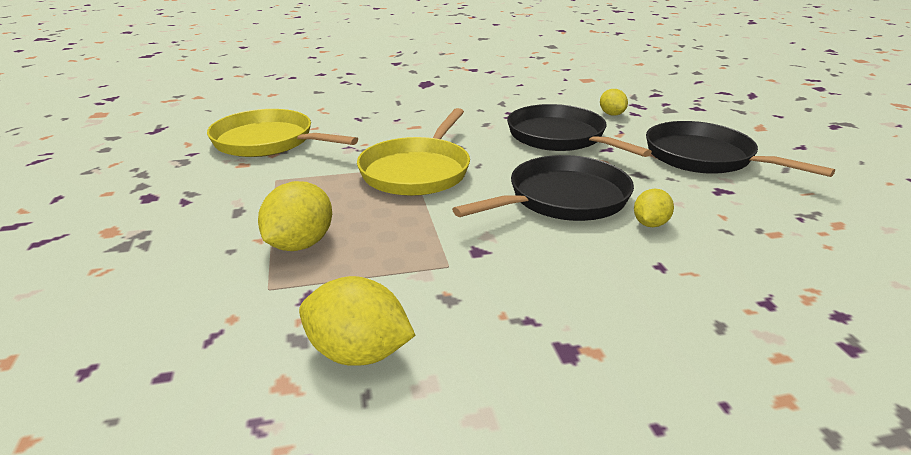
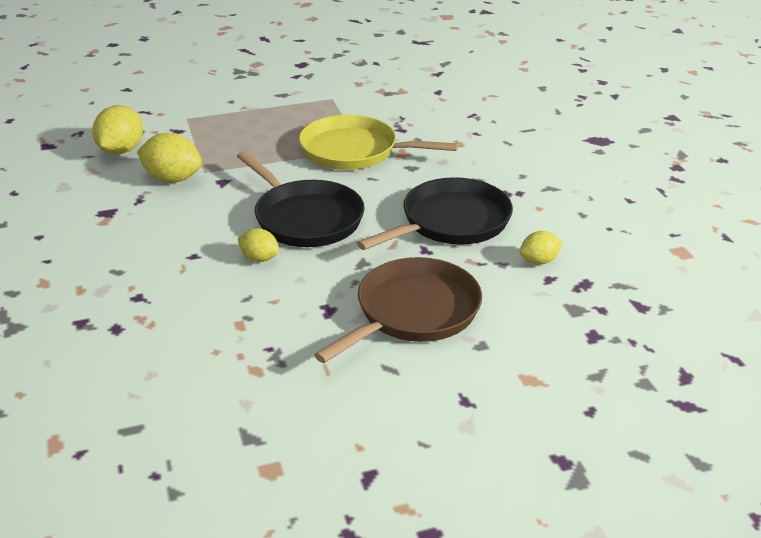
camera: 85 degrees right, 5 degrees up
yellow pan [207,109,358,157] -> none
yellow lemon [258,181,332,251] -> yellow lemon moved to [137,133,202,183]
black pan [646,121,835,177] -> brown pan [314,257,482,363]

